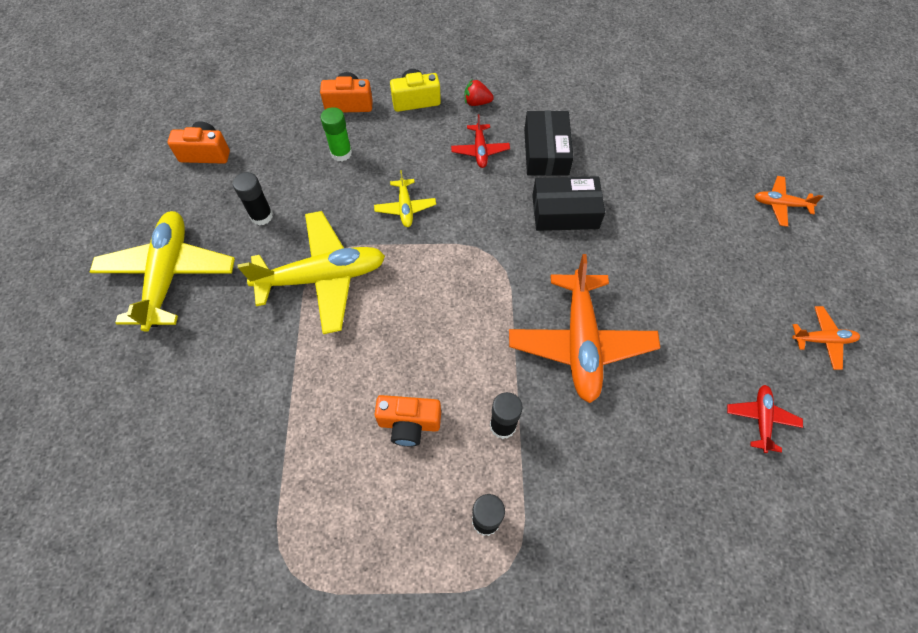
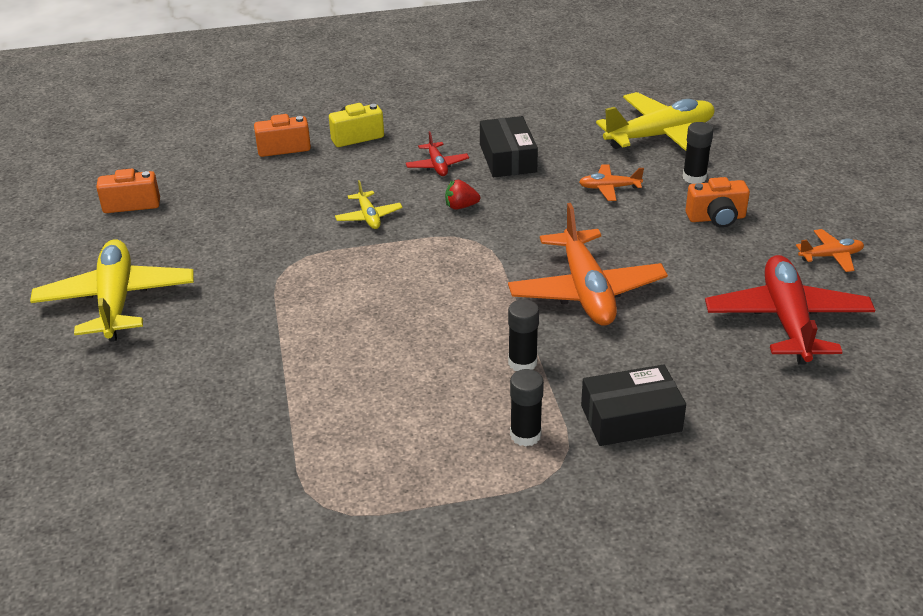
camera: 10 degrees left, 25 degrees down
black glue stick [233,172,273,226] -> black glue stick moved to [683,122,713,184]
yellow plane [237,211,385,334] -> yellow plane moved to [596,92,715,151]
green glue stick [321,107,352,161] -> none
orange camera [374,395,441,446] -> orange camera moved to [685,177,750,228]
red strawberry [464,79,494,106] -> red strawberry moved to [445,180,480,210]
black box [532,176,605,231] -> black box moved to [581,364,686,446]
red plane [727,385,803,453] -> red plane [705,255,875,364], size x2.13
orange plane [755,176,823,227] -> orange plane moved to [579,164,644,201]

